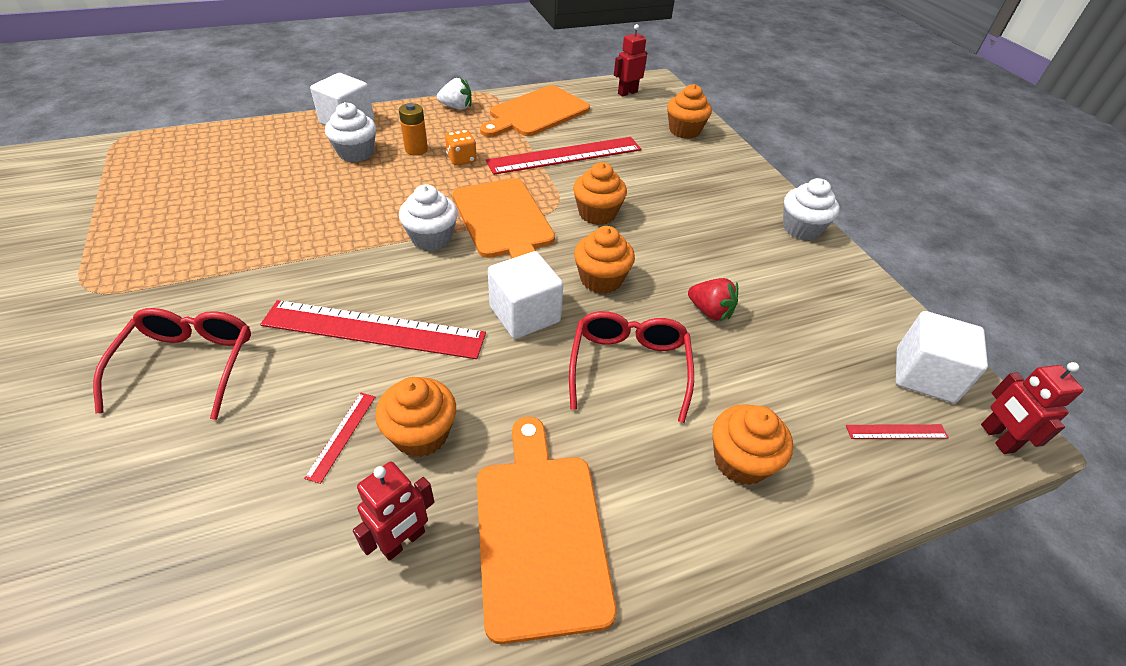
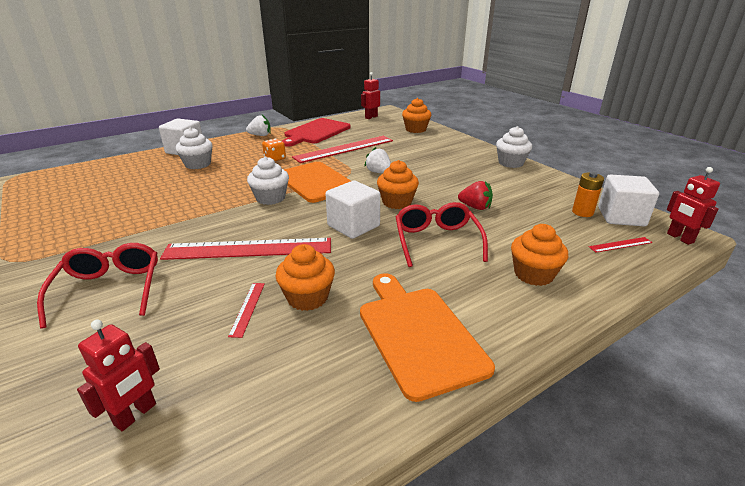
camera: 10 degrees left, 15 degrees down
red robot [353,462,434,561] -> red robot moved to [77,320,160,431]
orange battery [399,103,428,156] -> orange battery moved to [572,172,604,217]
orange cutting board [480,85,590,137] -> red cutting board [282,118,351,147]
orange cupcake [573,162,627,225] -> white strawberry [364,147,391,173]

